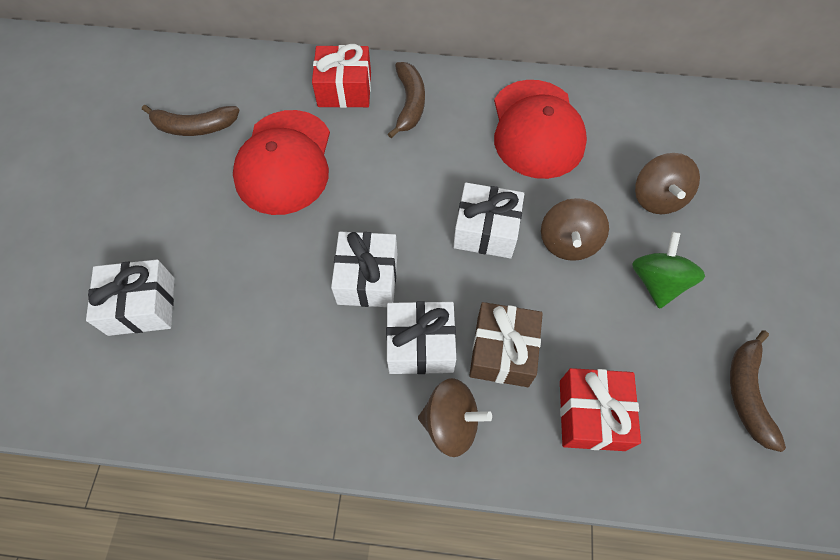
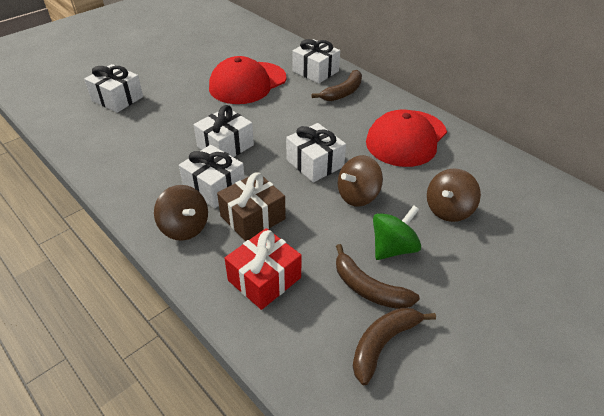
camera: 40 degrees right, 20 degrees down
brown banana [142,105,240,136] -> brown banana moved to [336,244,420,309]
red gift [312,44,371,108] -> white gift [292,39,340,83]

